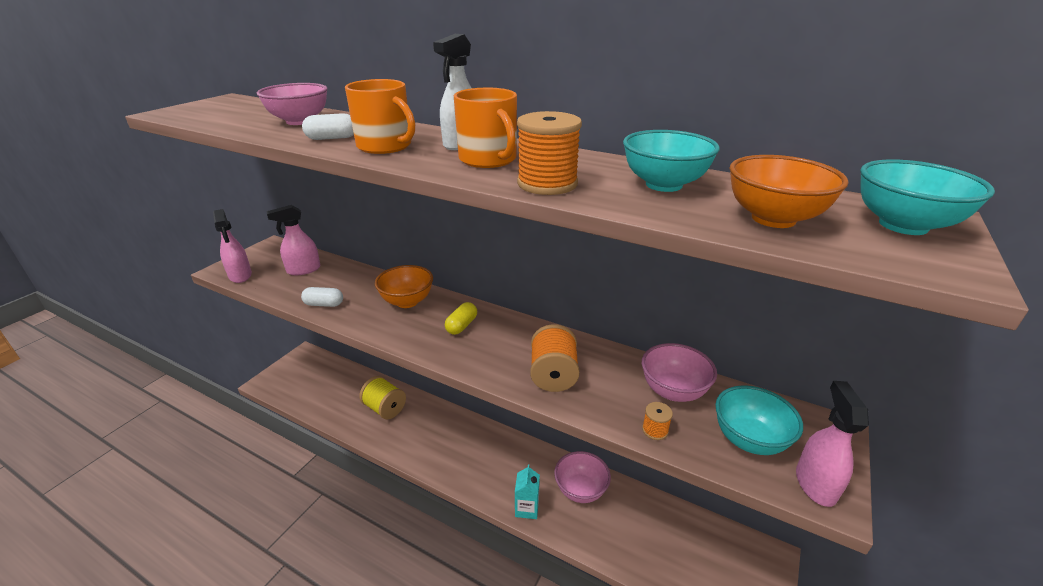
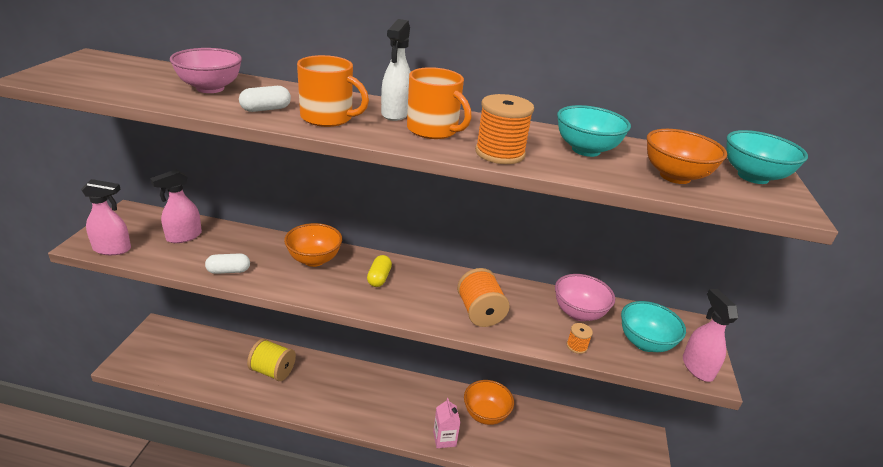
camera: 20 degrees left, 0 degrees up
pink spray bottle [213,209,252,283] -> pink spray bottle turned 45 degrees counterclockwise [81,179,131,255]
turquoise carton [515,464,540,519] -> pink carton [433,398,461,448]
pink bowl [554,451,611,503] -> orange bowl [464,380,514,425]

